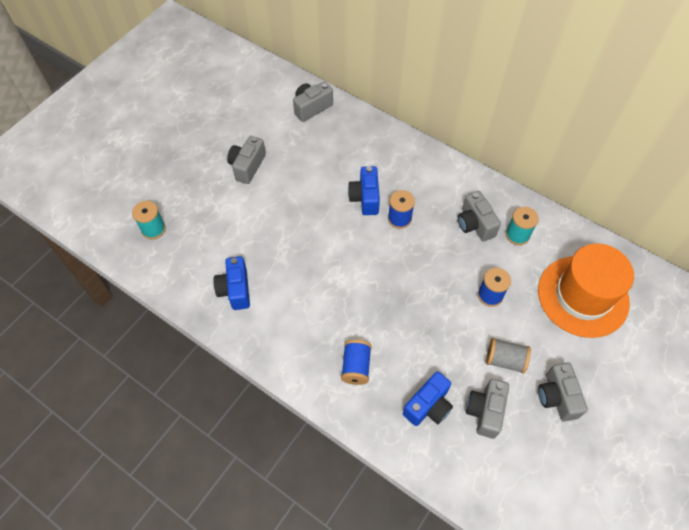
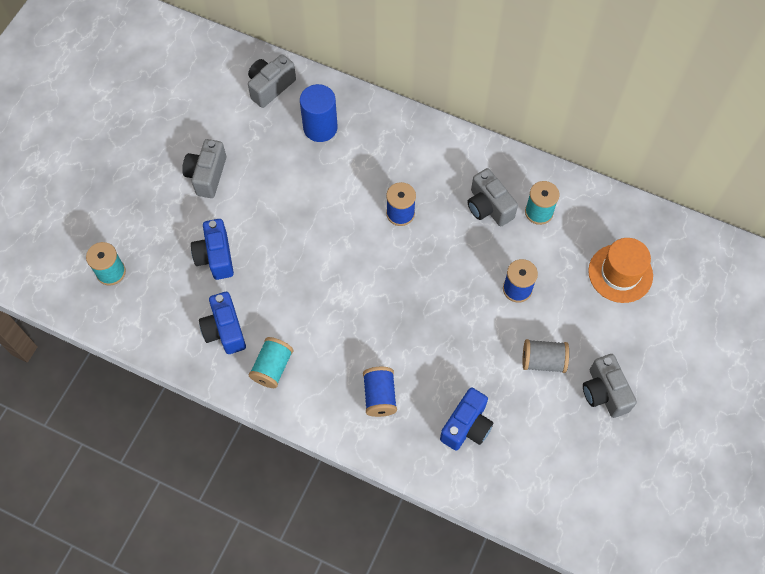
camera: 10 degrees left, 5 degrees up
blue camera [348,166,380,215] -> blue camera moved to [191,219,234,280]
grey camera [466,379,509,439] -> none
orange hat [538,244,634,338] -> orange hat [588,238,653,303], size x0.63
none -> turquoise spool [248,337,293,388]
none -> blue cylinder [300,84,338,142]

